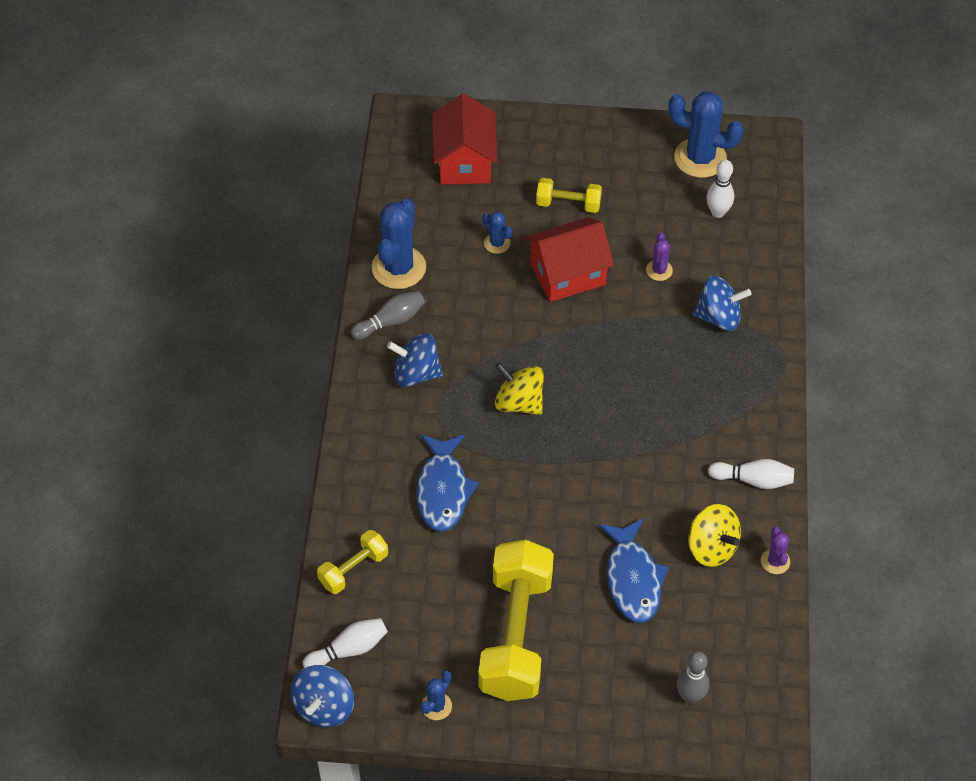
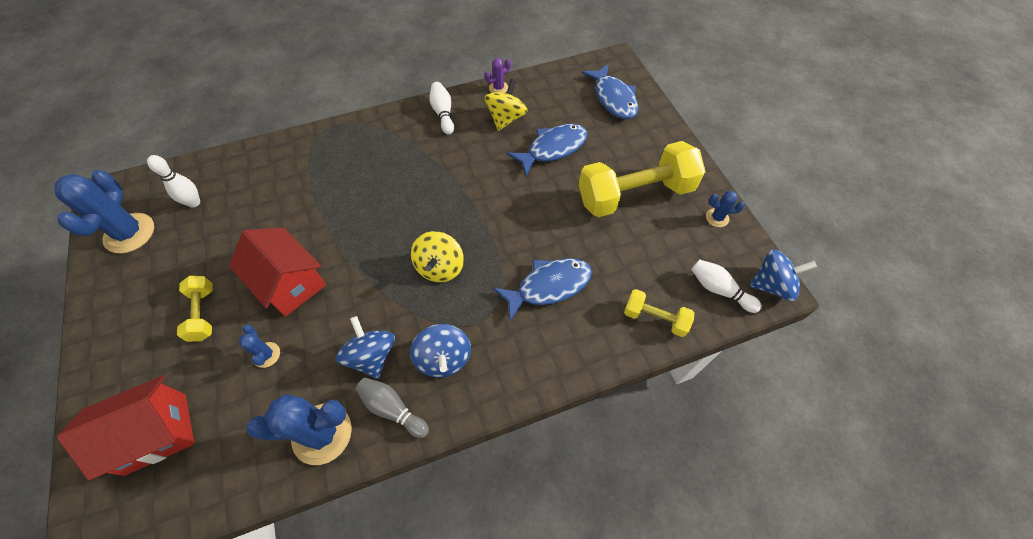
camera: 115 degrees left, 5 degrees up
blue cactus [482,212,512,254] -> blue cactus turned 45 degrees counterclockwise [239,324,280,368]
purple cactus [646,232,673,281] -> none
grey bowling pin [677,651,709,704] -> blue fish [582,64,638,119]
blue spinning top [693,276,751,331] -> blue spinning top moved to [336,316,395,379]

